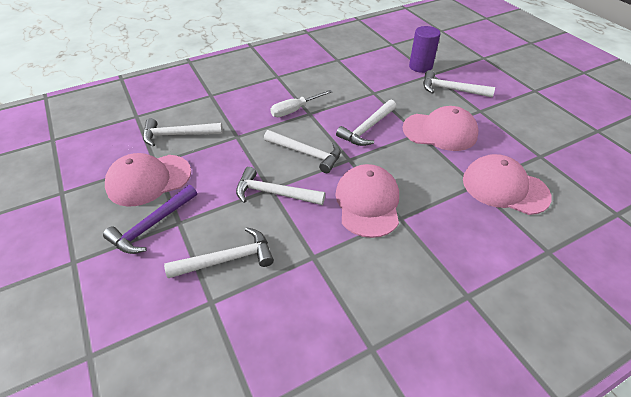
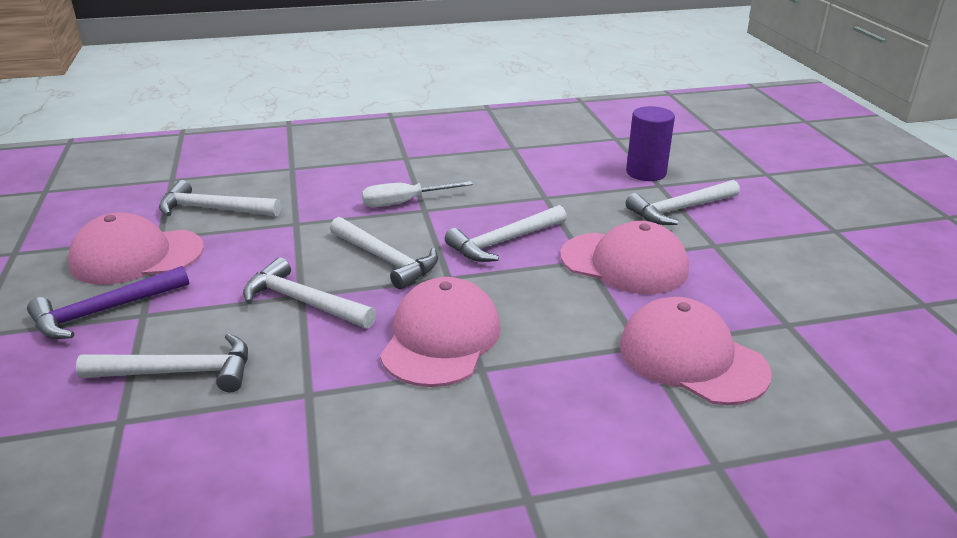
camera: 15 degrees right, 15 degrees down
white hammer [423,70,495,97] -> white hammer turned 60 degrees counterclockwise [626,180,740,225]

